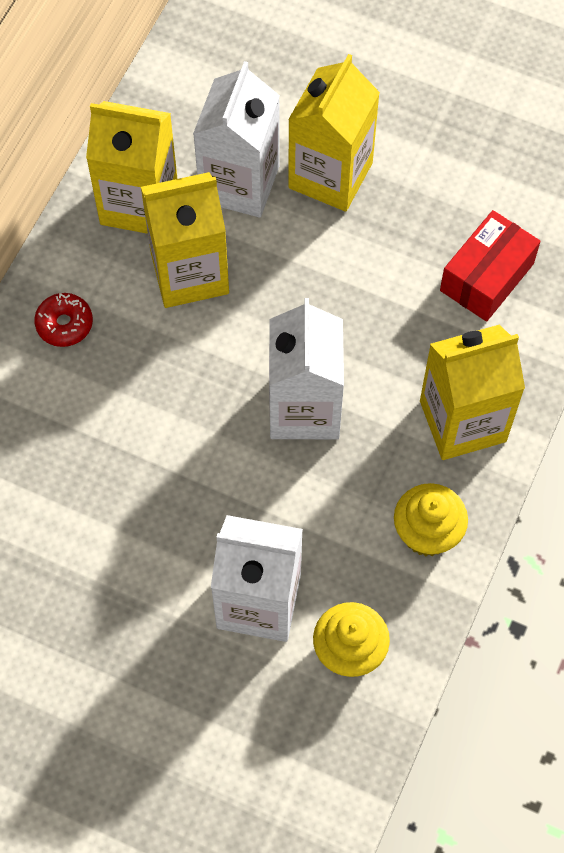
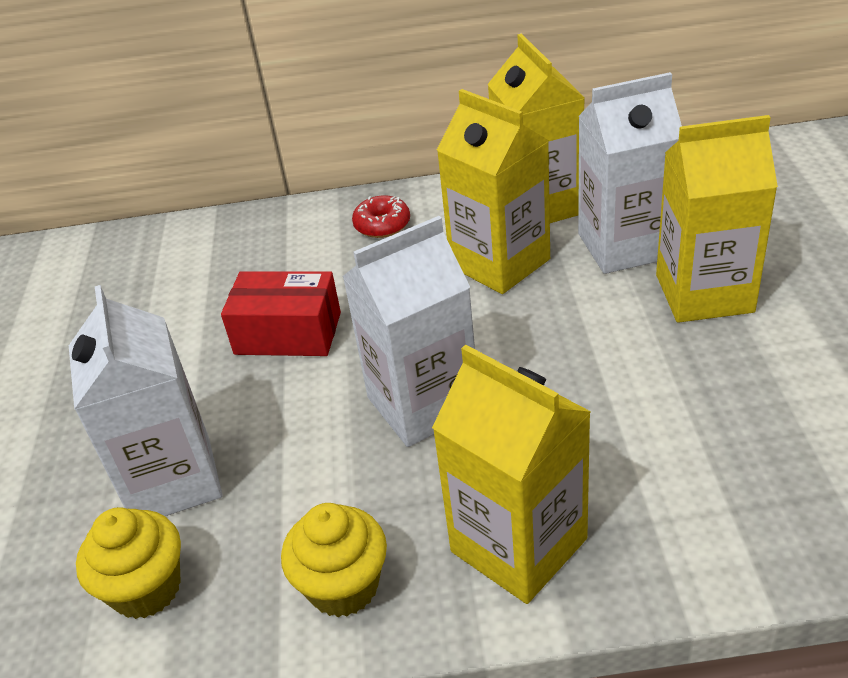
camera: 65 degrees right, 25 degrees down
red box [440,210,541,322] -> red box moved to [221,271,341,356]

